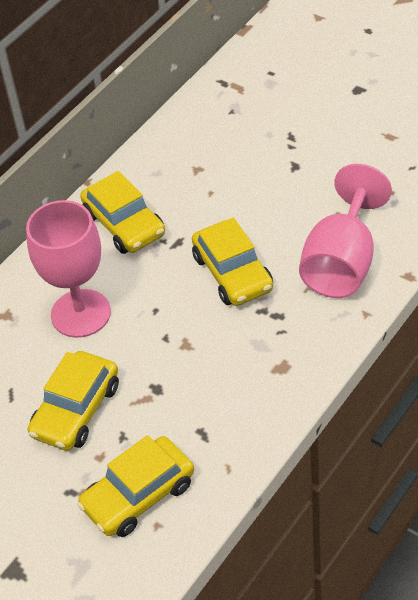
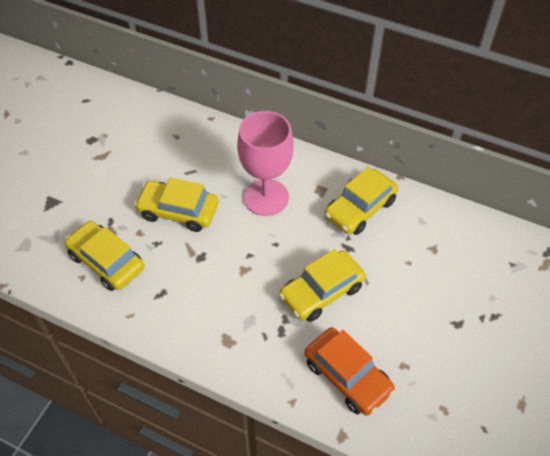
camera: 75 degrees right, 5 degrees up
pink goblet [299,164,392,298] -> orange car [305,327,395,416]

